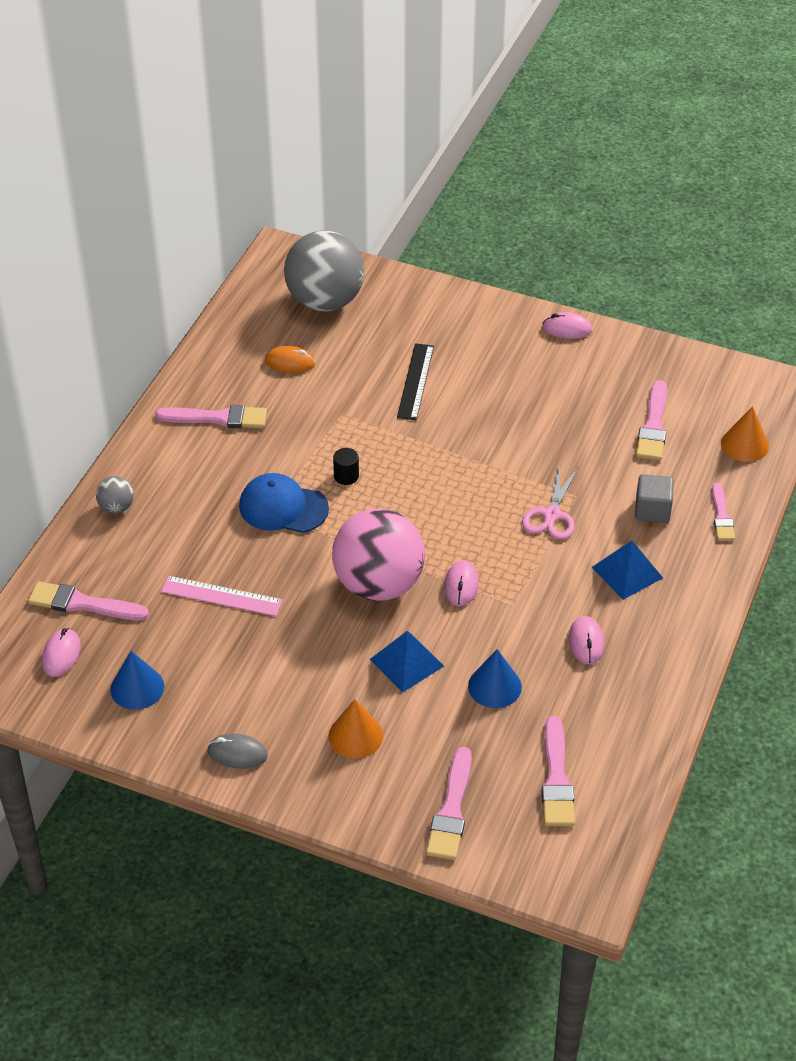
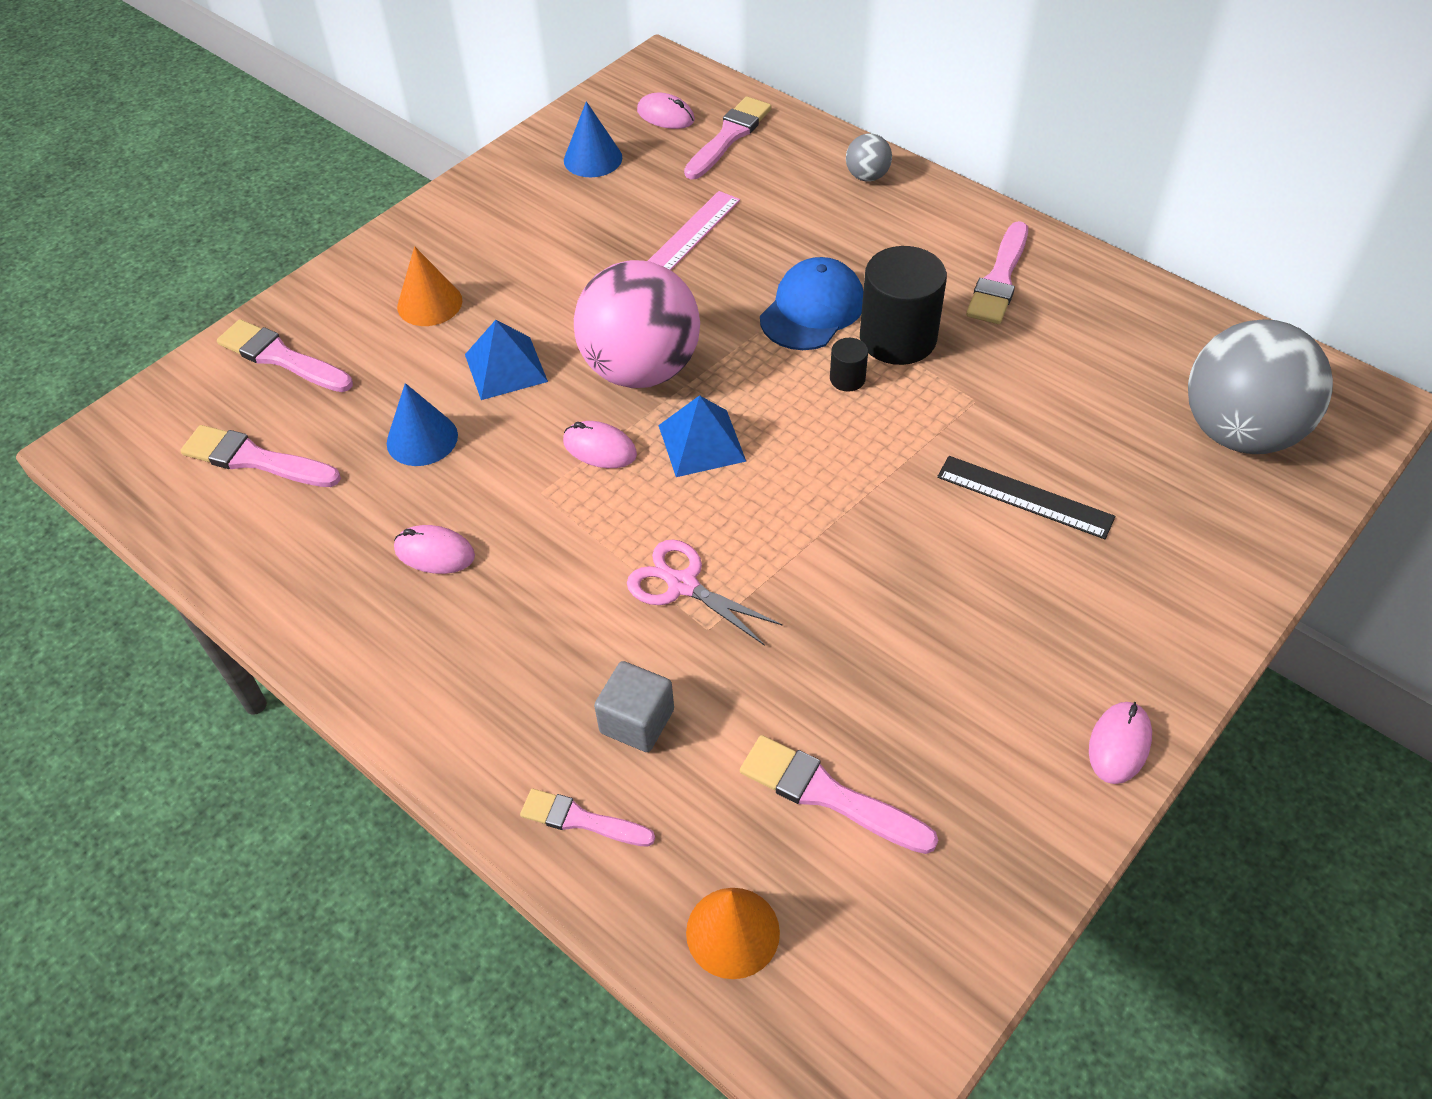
camera: 110 degrees right, 5 degrees up
grey mouse [207,733,268,769] -> none
orange mouse [265,346,315,373] -> none
blue pyramid [592,540,663,600] -> blue pyramid moved to [658,395,746,477]
none -> black cylinder [860,246,947,365]

